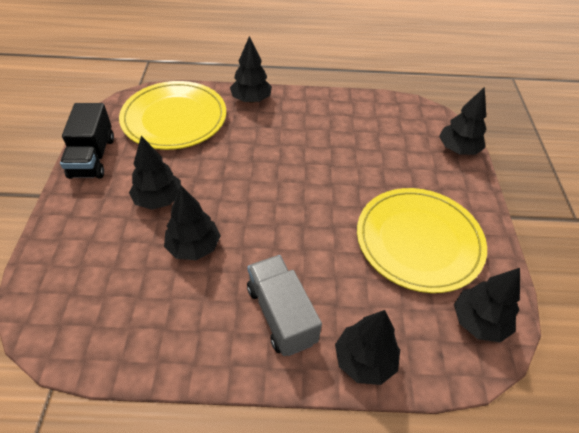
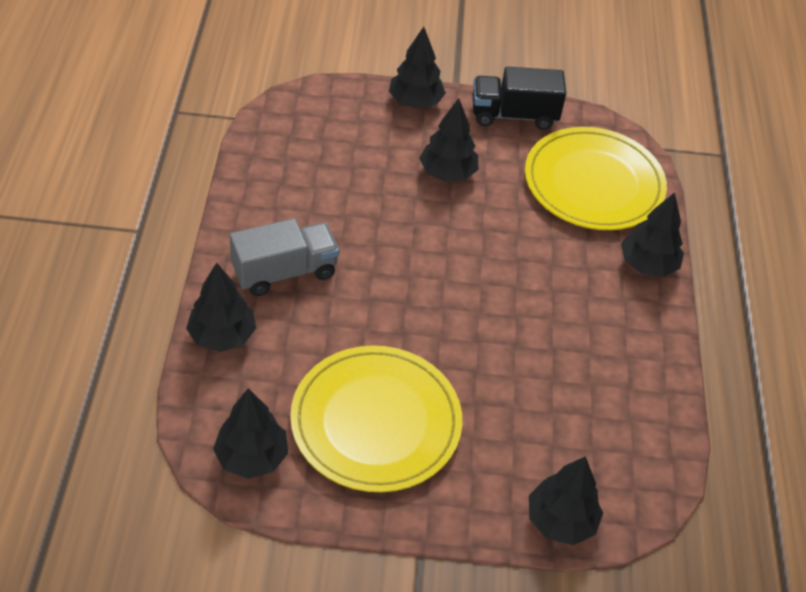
camera: 90 degrees right, 0 degrees up
black tree [164,186,221,260] -> black tree moved to [389,27,446,109]

